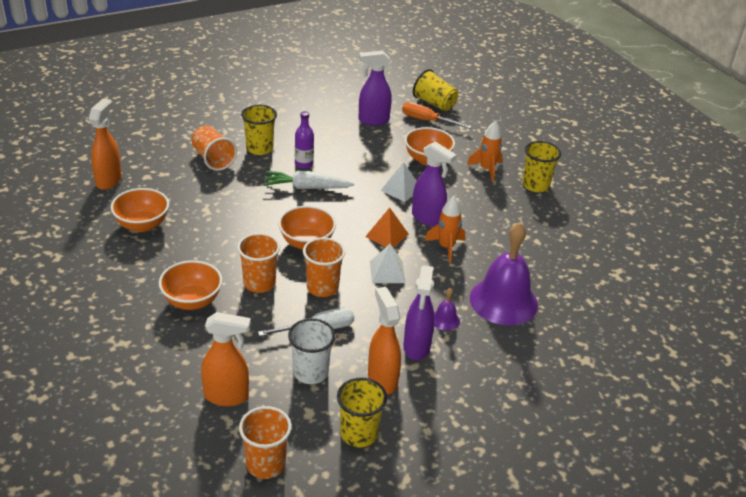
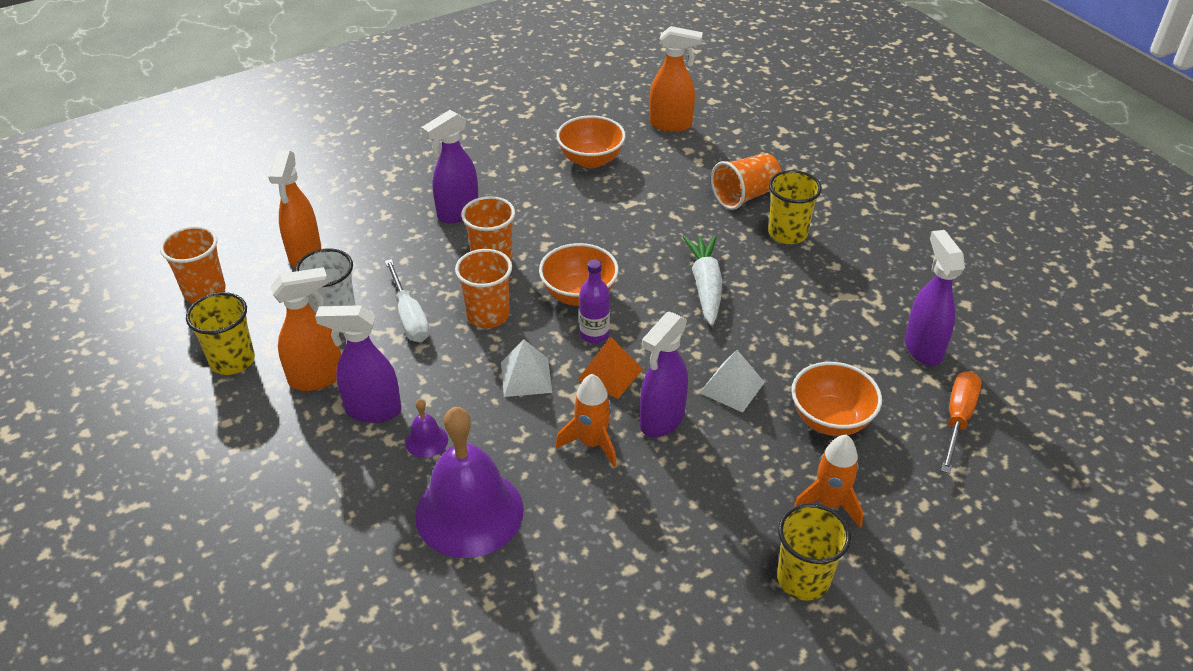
camera: 90 degrees right, 5 degrees up
orange bowl [159,260,222,310] -> purple spray bottle [421,110,479,224]
purple bottle [295,111,314,169] -> purple bottle moved to [579,260,610,343]
yellow cup [413,69,458,111] -> none

